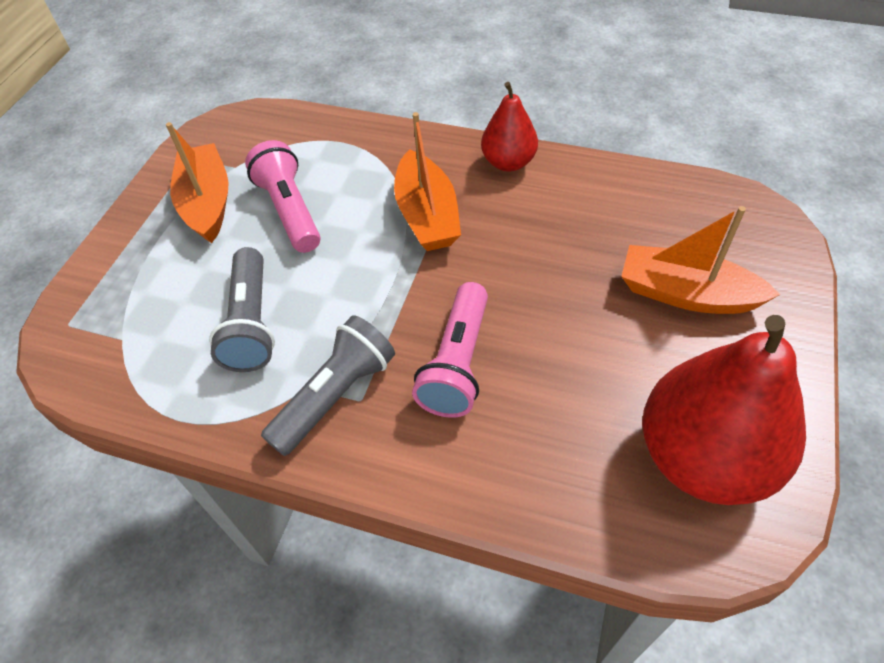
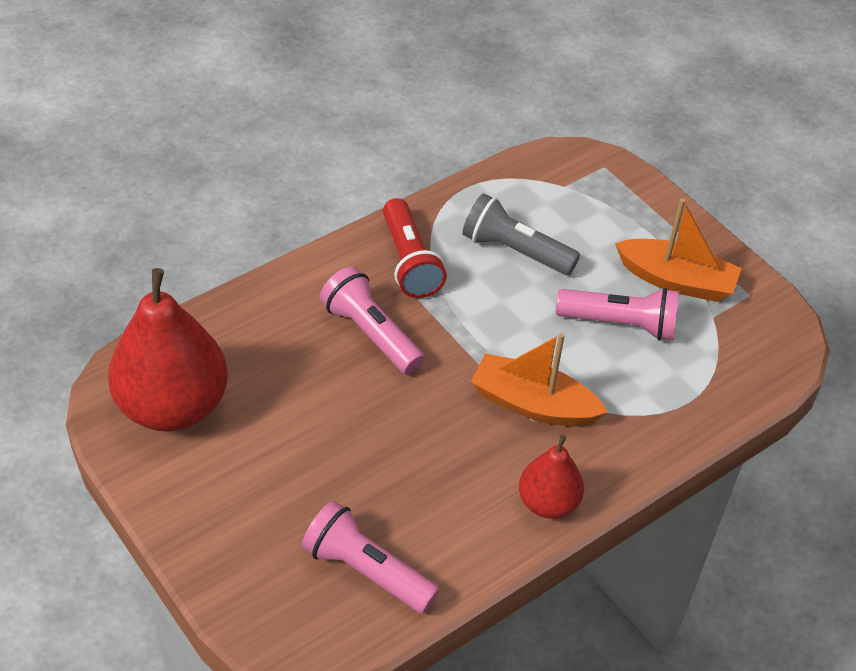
camera: 120 degrees right, 5 degrees down
grey flashlight [261,315,395,456] -> red flashlight [383,198,447,298]
orange boat [621,206,781,314] -> none
none -> pink flashlight [302,501,440,614]

